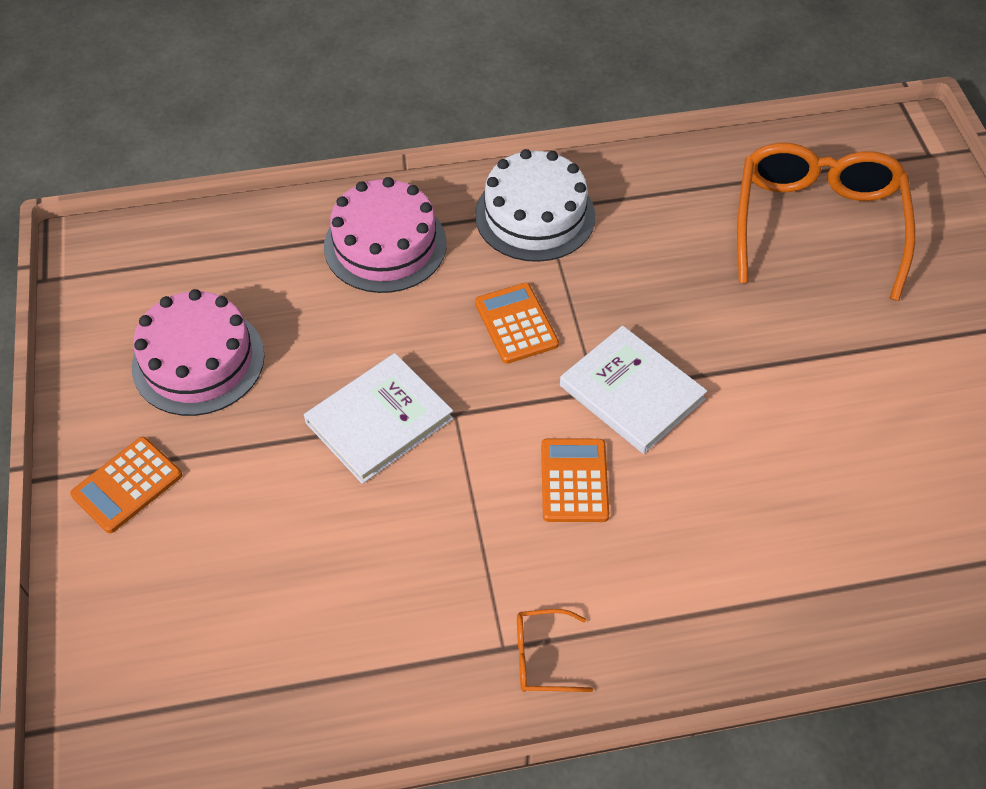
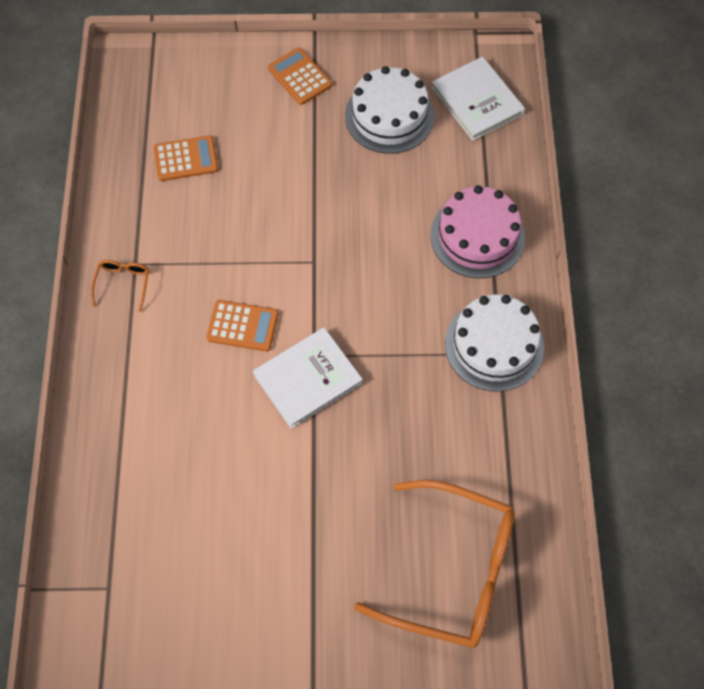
camera: 100 degrees right, 10 degrees up
pink cake [132,289,265,416] -> white cake [345,66,434,154]
white book [304,353,454,484] -> white book moved to [431,56,525,141]
orange calculator [475,283,559,364] -> orange calculator moved to [153,135,218,181]

